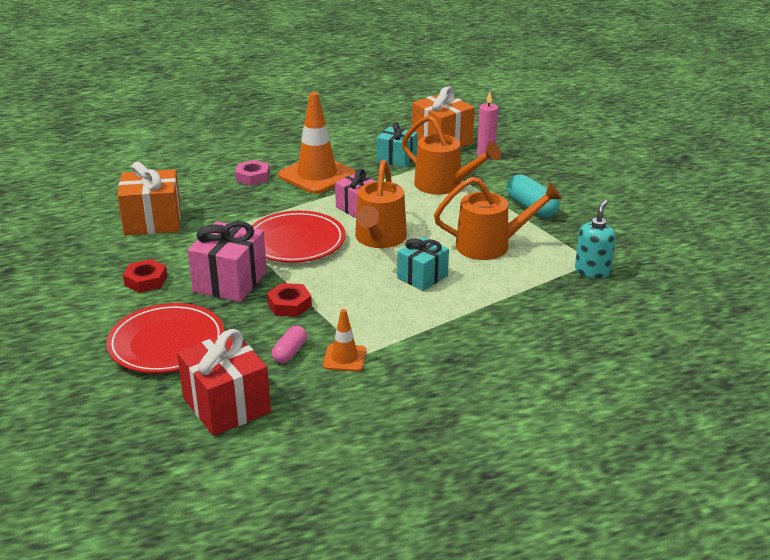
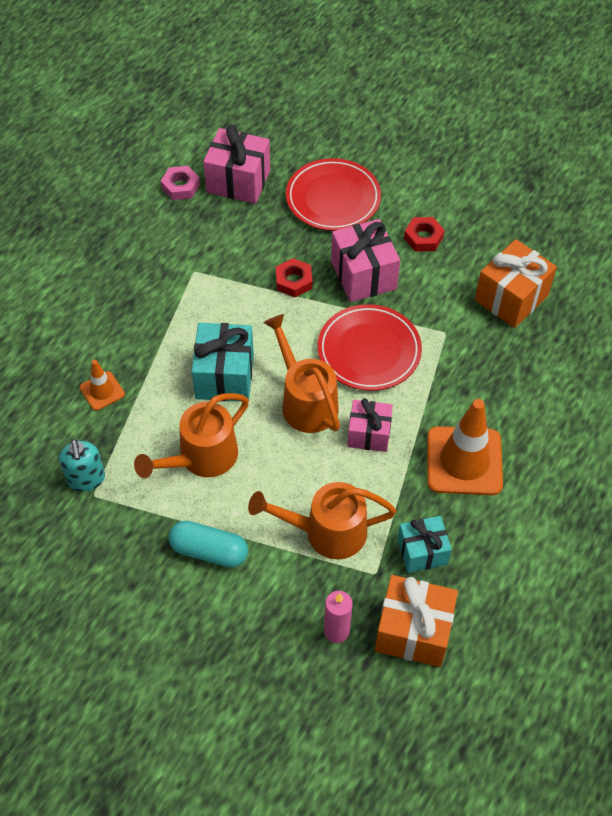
camera: 140 degrees right, 25 degrees up
red gift [177,329,271,436] -> pink gift [203,125,270,204]
pink nut [235,160,270,186] -> pink nut moved to [161,166,200,200]
pink capsule [272,326,307,363] -> none
orange traffic cone [323,309,366,372] -> orange traffic cone moved to [80,360,125,411]
turquoise gift [397,237,449,291] -> turquoise gift [192,323,254,402], size x1.53

